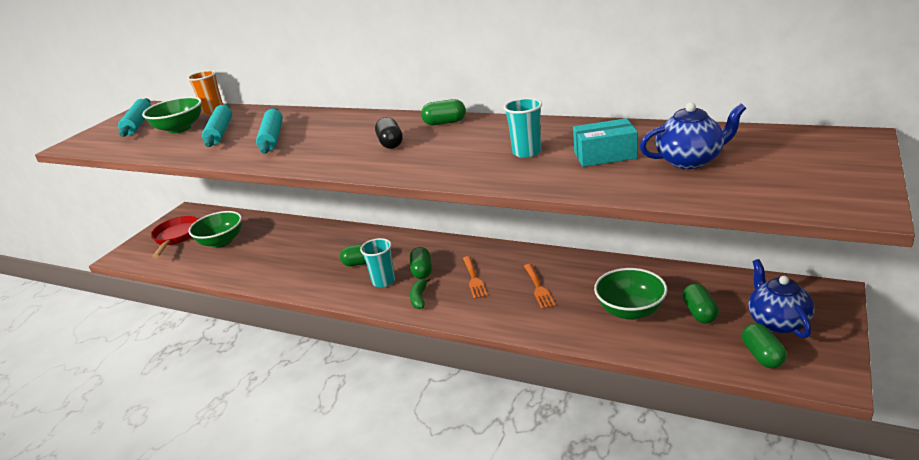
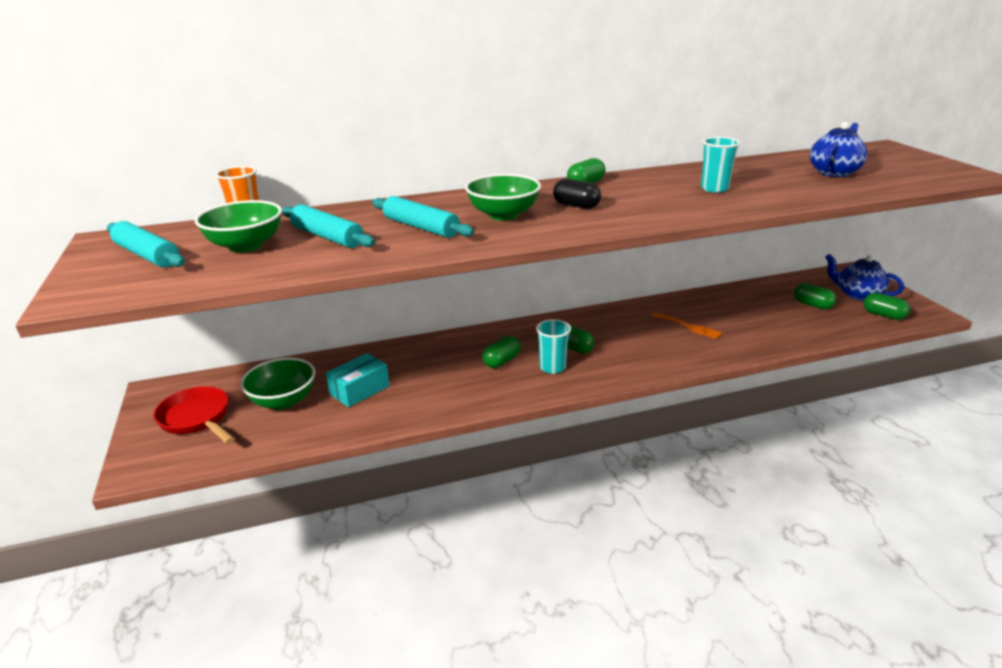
camera: 45 degrees left, 0 degrees up
green banana [410,277,430,309] -> none
orange fork [463,256,488,299] -> none
turquoise box [573,118,638,167] -> turquoise box moved to [326,353,390,407]
green bowl [594,268,668,320] -> green bowl moved to [465,174,541,221]

